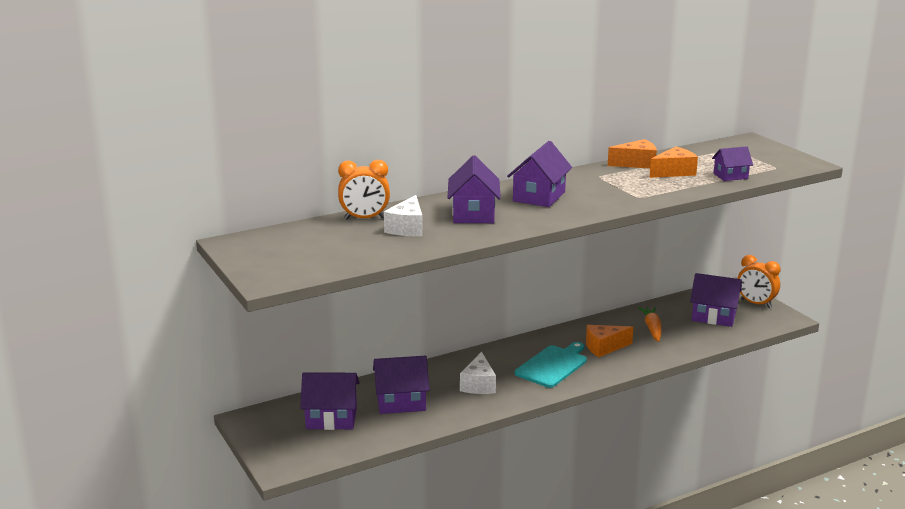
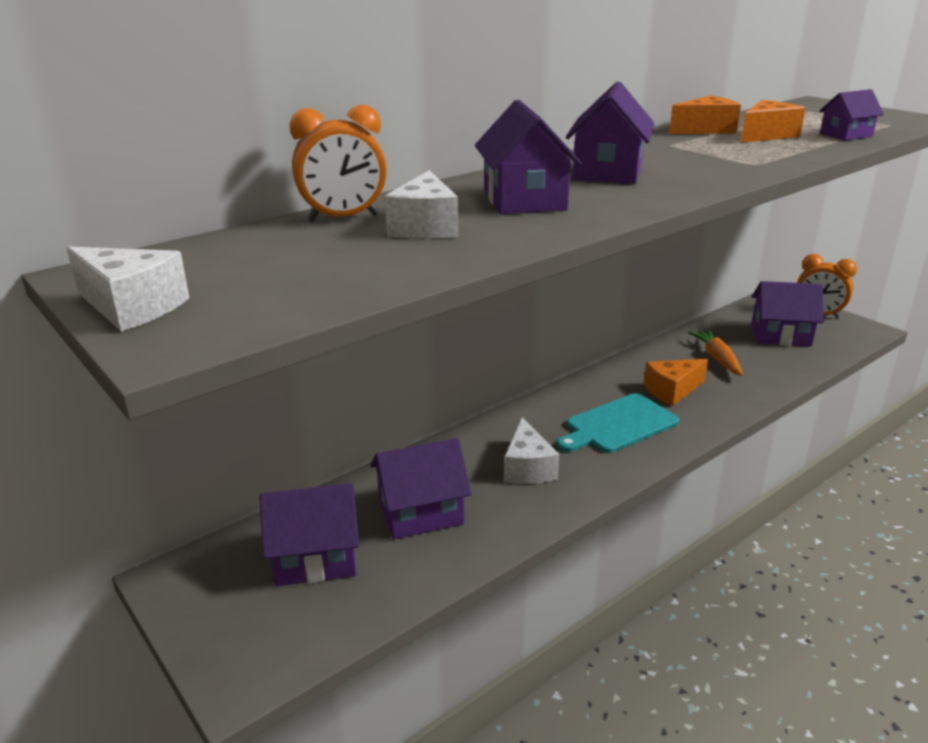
camera: 10 degrees left, 5 degrees up
turquoise cutting board [515,342,587,388] -> turquoise cutting board turned 150 degrees counterclockwise [557,393,679,453]
none -> white cheese [67,246,189,332]

